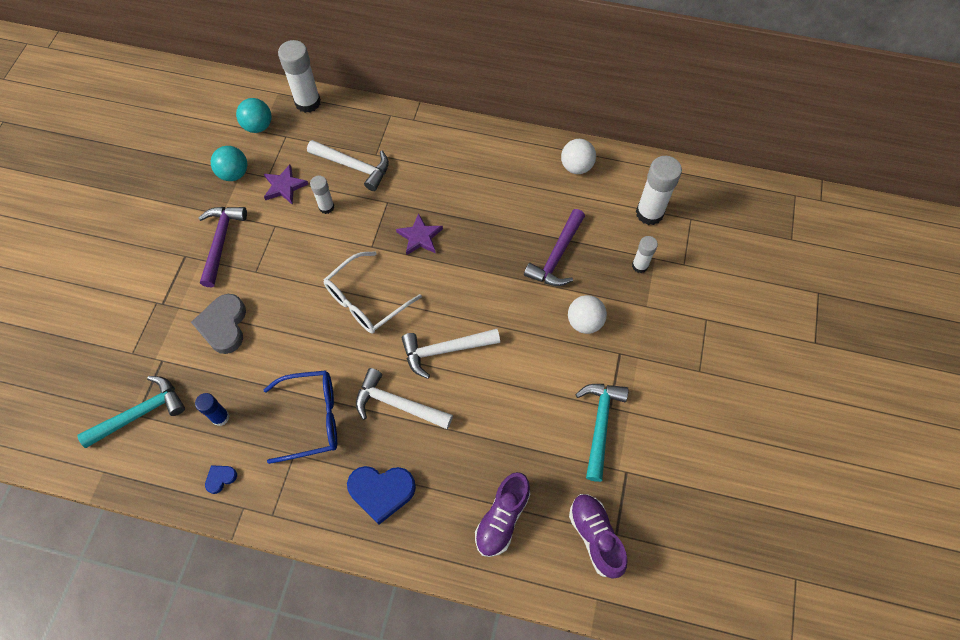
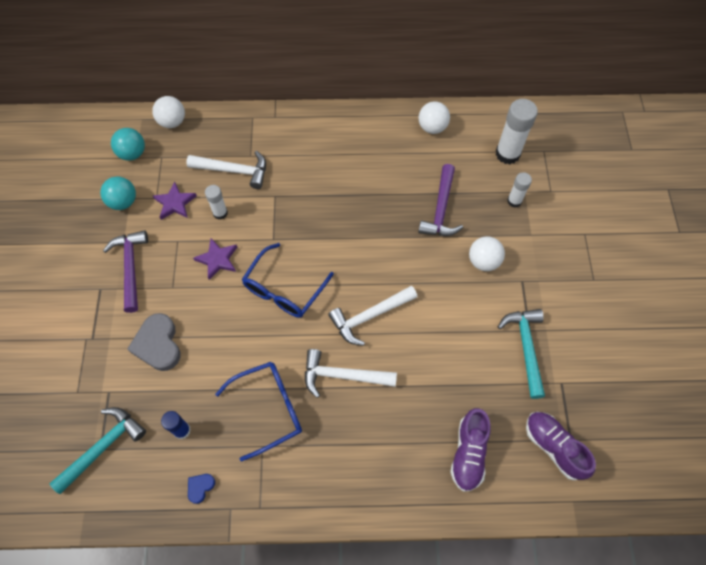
camera: 15 degrees left, 0 degrees up
white glue stick [278,40,321,113] -> white ball [152,96,185,128]
white glasses [324,251,422,333] -> blue glasses [242,243,334,318]
blue heart [347,466,416,525] -> none
purple star [396,213,443,256] -> purple star moved to [193,238,237,280]

